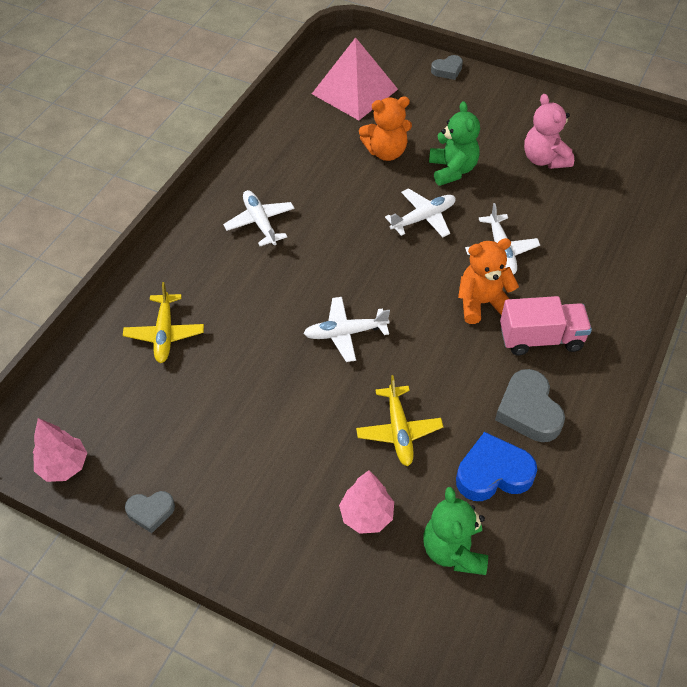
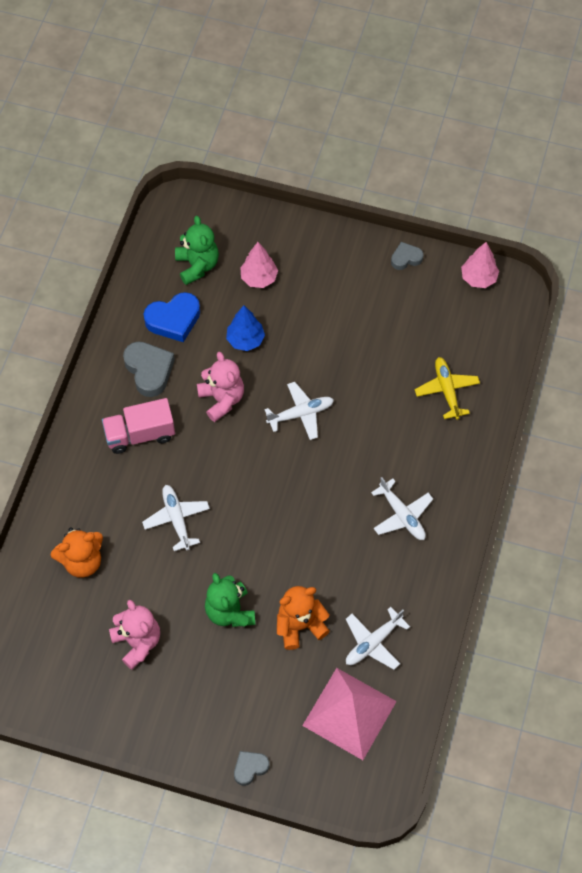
camera: 170 degrees right, 10 degrees up
yellow plane [356,375,443,466] -> blue tree [226,305,265,351]
white plane [385,188,456,237] -> white plane moved to [346,607,410,670]
orange teddy bear [458,238,519,324] -> orange teddy bear moved to [50,527,103,578]
none -> pink teddy bear [197,352,244,422]

